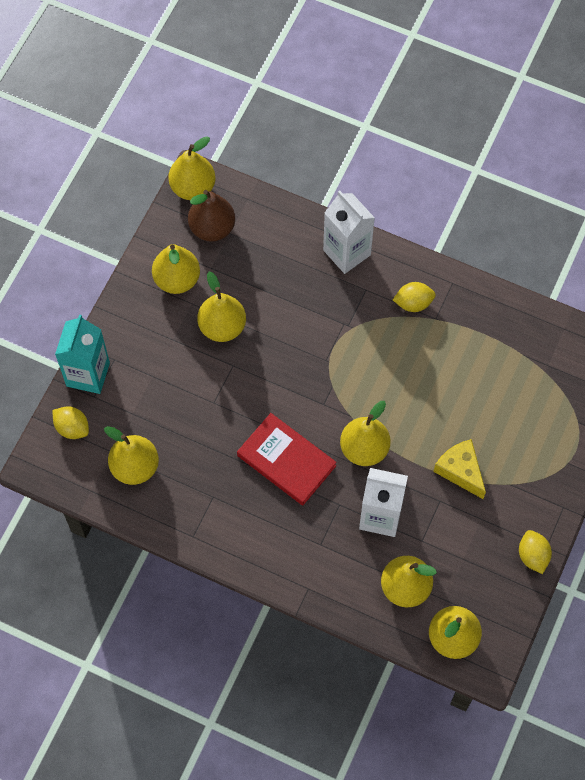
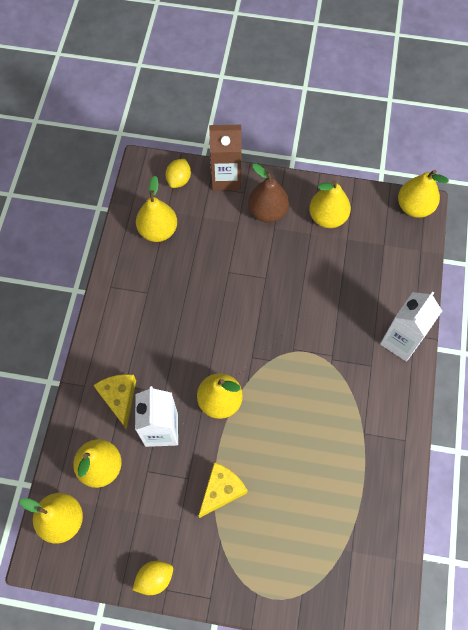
camera: 75 degrees right, 0 degrees up
turquoise carton [55,315,110,394] -> brown carton [209,125,242,191]
brown pear [188,190,235,242] -> brown pear moved to [248,163,289,223]
yellow pear [197,272,246,342] -> none
red book [237,413,337,506] -> none
yellow lemon [393,282,436,312] -> none
none -> yellow cheese [94,374,136,429]

